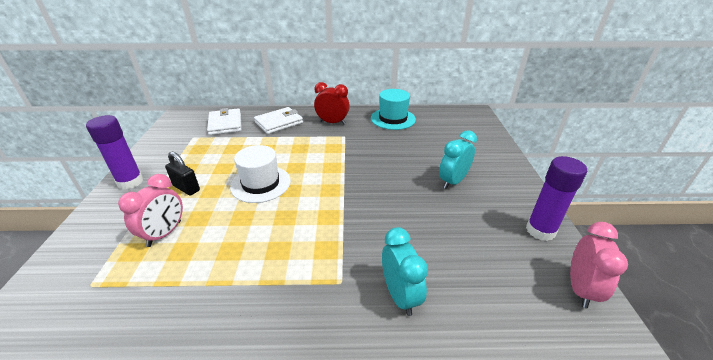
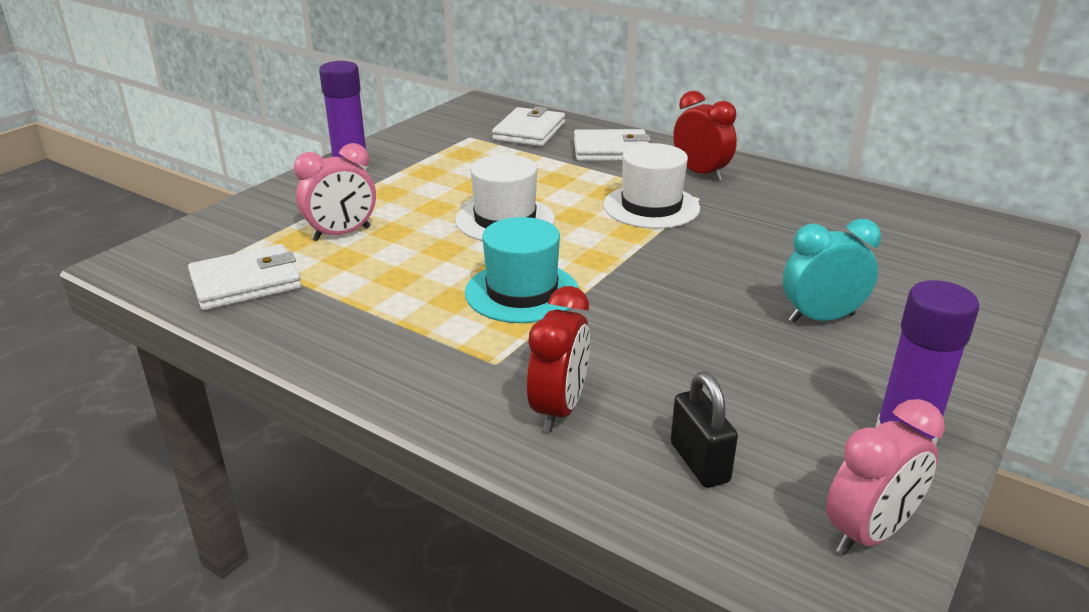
camera: 35 degrees right, 5 degrees down
black padlock [165,151,200,196] -> black padlock moved to [671,372,738,488]
turquoise hat [371,89,416,130] -> turquoise hat moved to [465,217,579,323]
turquoise clock [382,227,428,316] -> red clock [527,286,590,432]
none -> white wallet [188,244,302,311]
none -> white hat [603,143,700,229]

